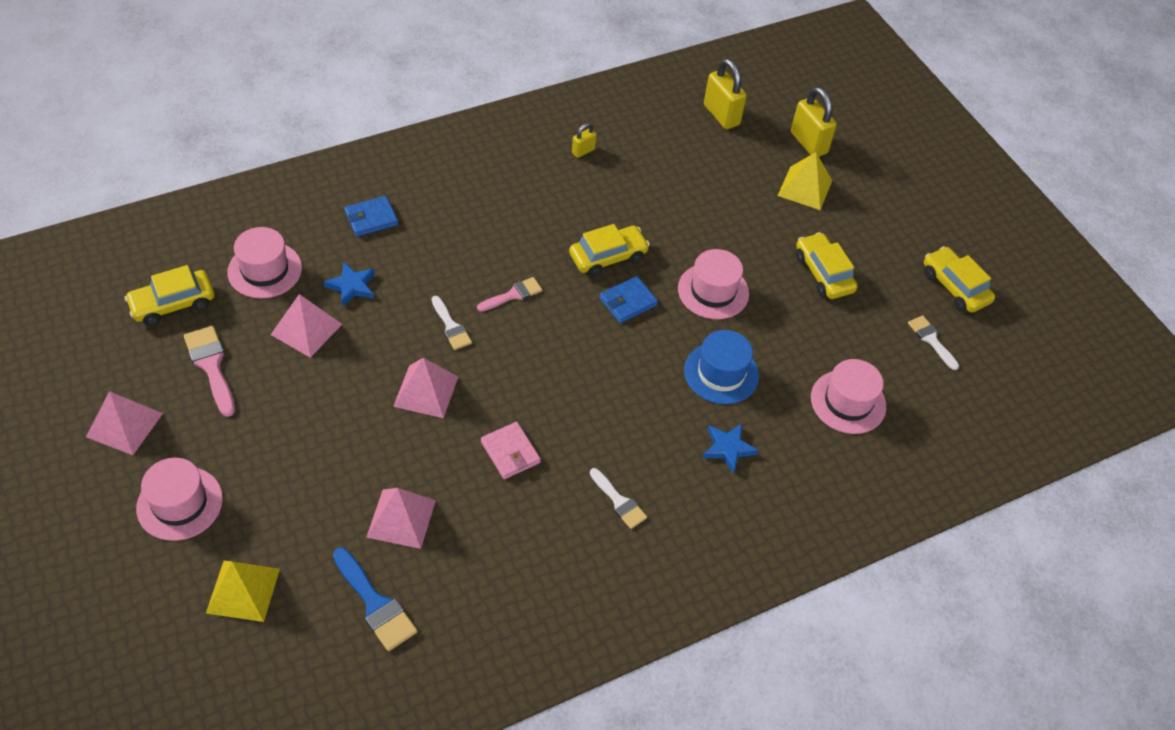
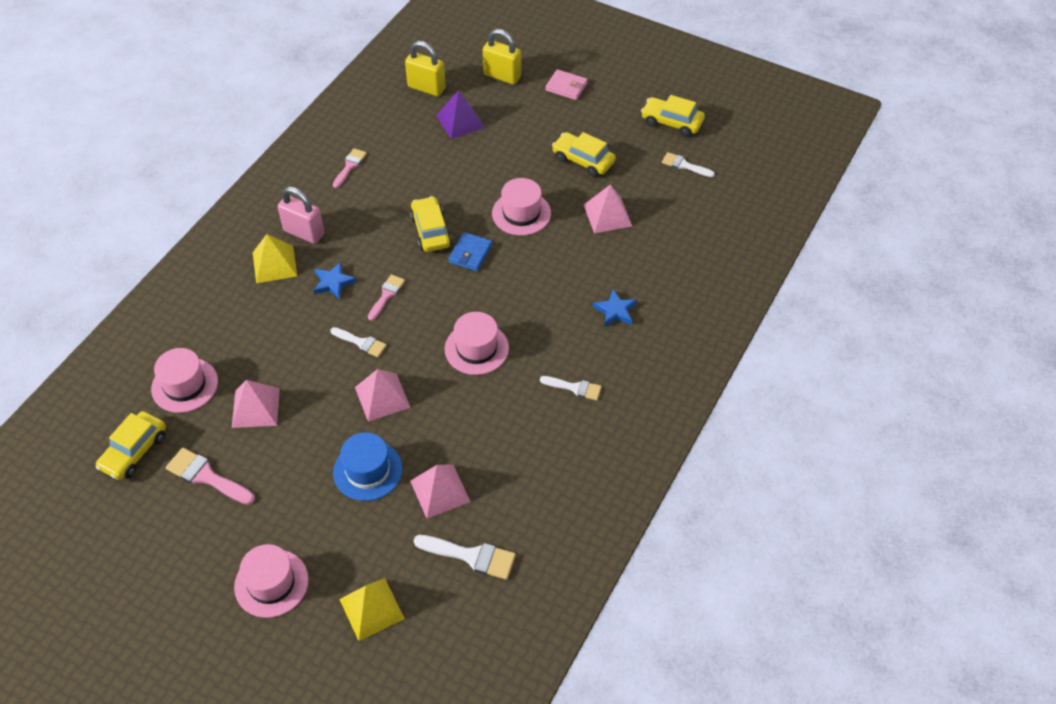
camera: 30 degrees left, 0 degrees up
pink pyramid [86,391,163,455] -> pink pyramid moved to [584,185,632,233]
blue star [324,262,375,307] -> blue star moved to [313,262,357,300]
blue brush [333,548,417,651] -> white brush [413,535,516,580]
blue wallet [344,196,398,237] -> none
pink wallet [481,422,541,479] -> pink wallet moved to [545,69,588,100]
yellow car [569,224,650,277] -> yellow car turned 45 degrees counterclockwise [410,196,452,252]
yellow padlock [572,123,597,158] -> pink brush [333,148,367,188]
blue hat [684,330,759,404] -> blue hat moved to [333,433,403,501]
yellow pyramid [778,152,832,210] -> yellow pyramid moved to [253,234,297,283]
pink hat [811,359,886,434] -> pink hat moved to [444,312,509,375]
none -> pink padlock [277,186,324,244]
none -> purple pyramid [436,90,485,139]

